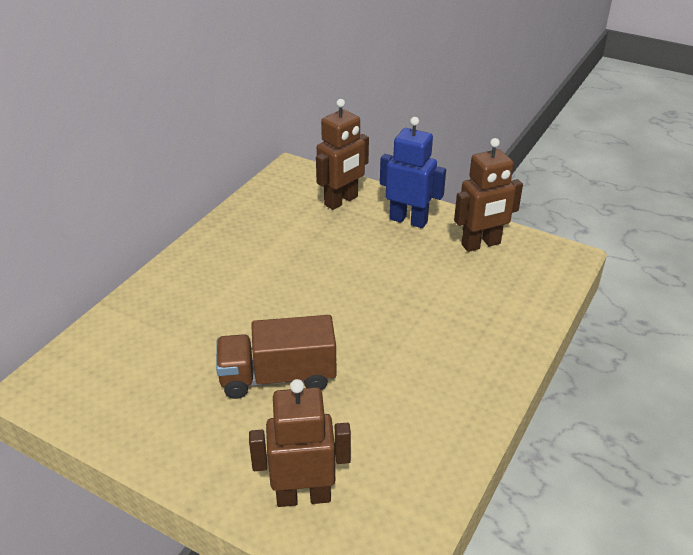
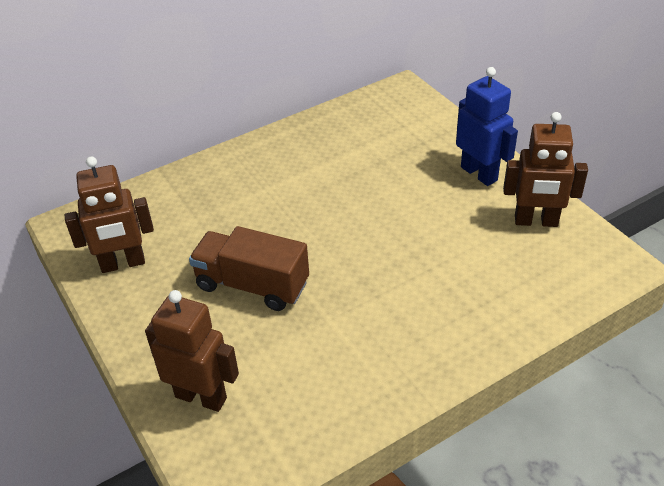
camera: 30 degrees right, 5 degrees up
brown robot [316,99,369,210] -> brown robot moved to [65,156,154,273]

